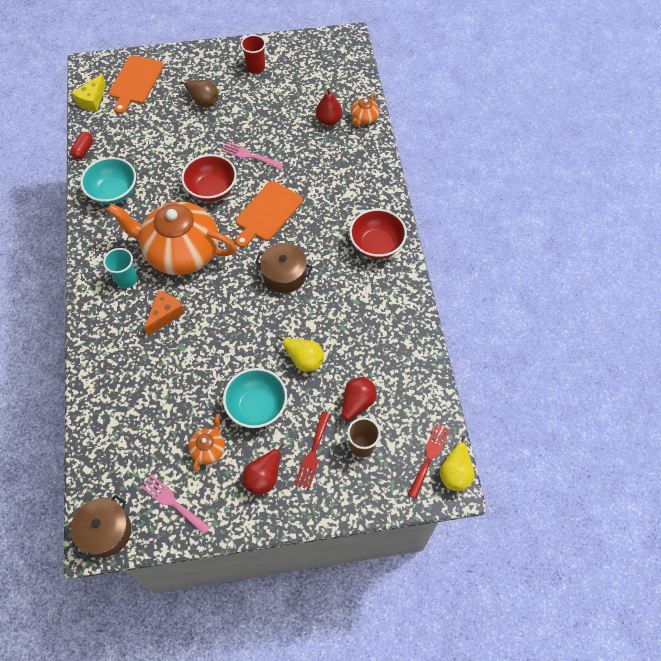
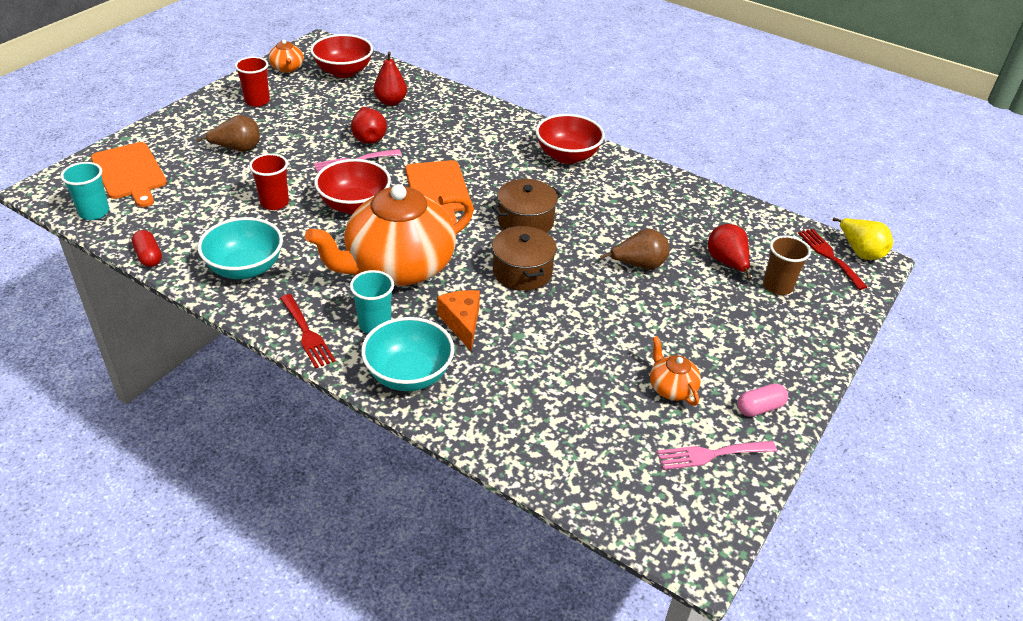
camera: 50 degrees left, 20 degrees down
yellow cheese [71,74,106,112] -> turquoise cup [60,162,109,220]
brown pot [71,495,131,560] -> brown pot moved to [492,226,556,291]
turquoise bowl [223,368,287,428] -> turquoise bowl moved to [361,317,454,391]
red pear [243,443,284,495] -> red pear moved to [351,107,387,144]
yellow pear [277,336,324,372] -> brown pear [600,229,669,270]
red fork [295,412,331,490] -> red fork moved to [280,294,335,368]
orange teapot [351,94,379,126] -> orange teapot moved to [269,39,304,73]
none -> red cup [249,153,289,210]
none -> red bowl [310,34,373,78]
none -> pink capsule [737,383,788,417]

